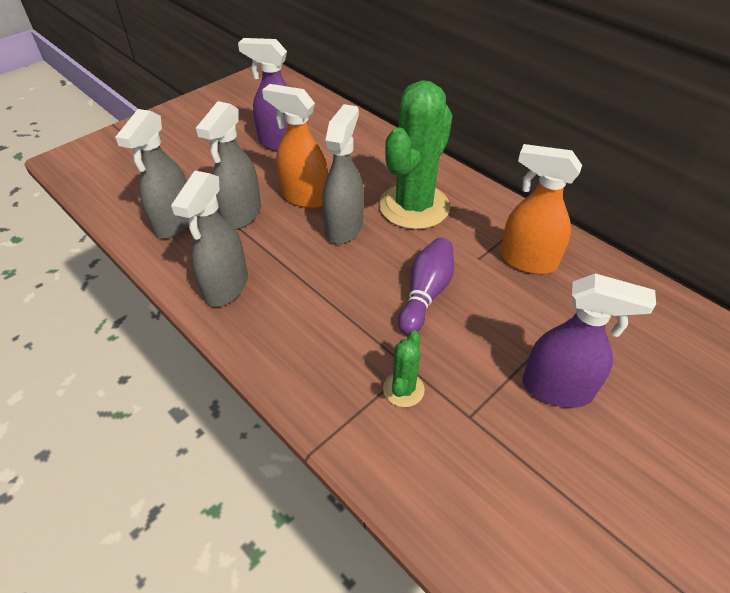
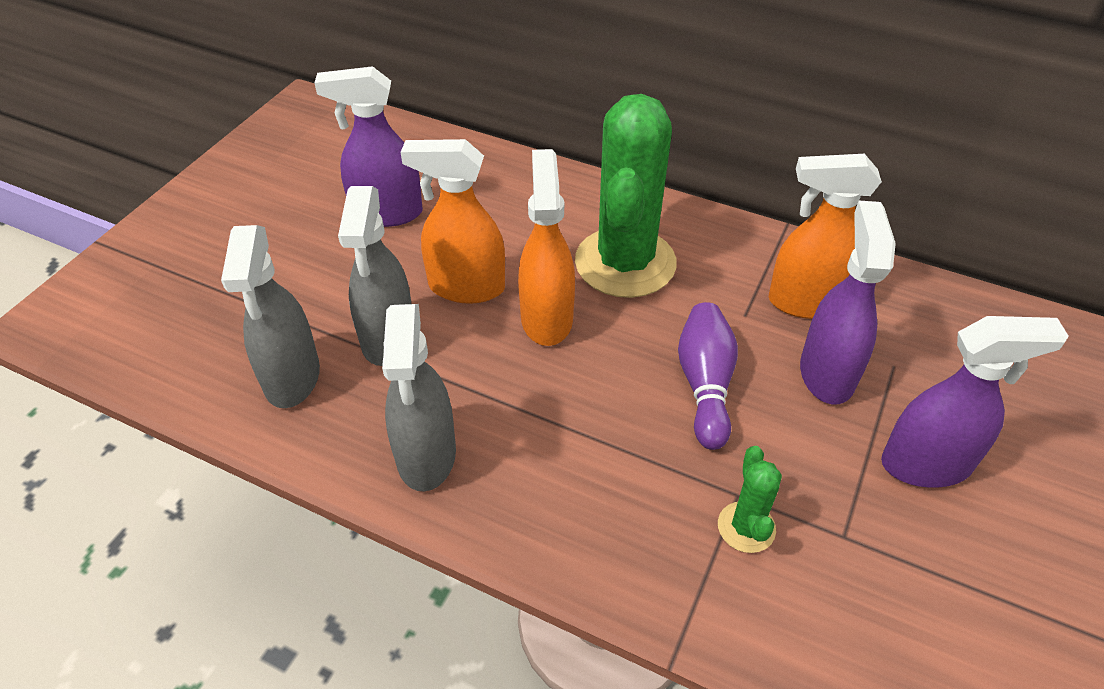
camera: 20 degrees left, 0 degrees up
grey spray bottle [322,104,364,244] -> orange spray bottle [518,149,575,346]
none -> purple spray bottle [800,201,896,405]

